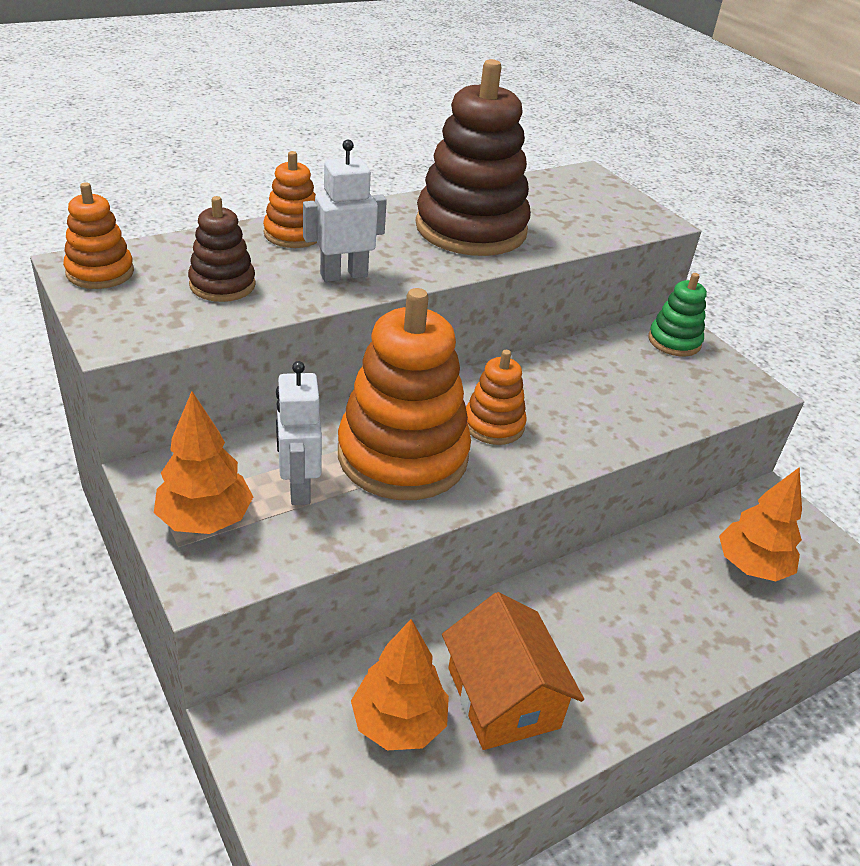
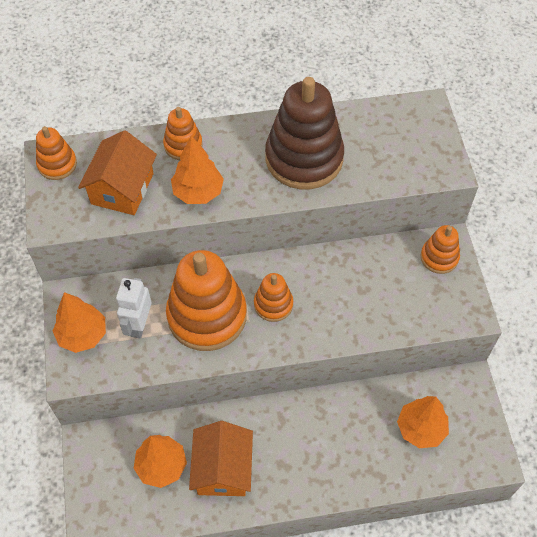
camera: 25 degrees right, 20 degrees up
brown stacking toy [188,196,256,302] -> orange house [78,130,157,215]
white robot [303,140,387,282] -> orange tree [171,136,224,204]
green stacking toy [648,273,707,357] -> orange stacking toy [421,225,460,274]

